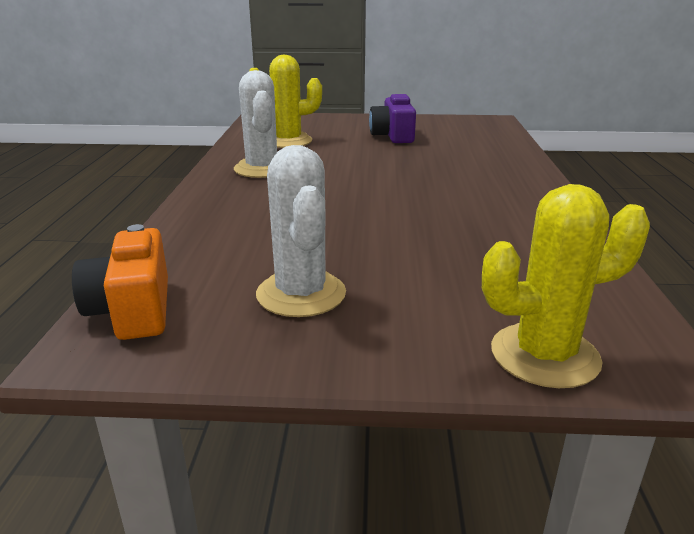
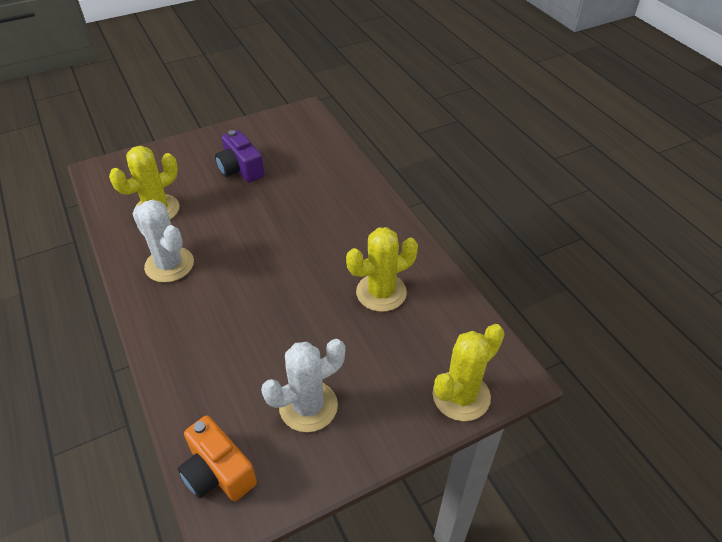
camera: 30 degrees left, 20 degrees up
white cactus [256,145,346,317] -> white cactus turned 75 degrees counterclockwise [261,339,345,432]
none -> yellow cactus [346,227,418,312]

